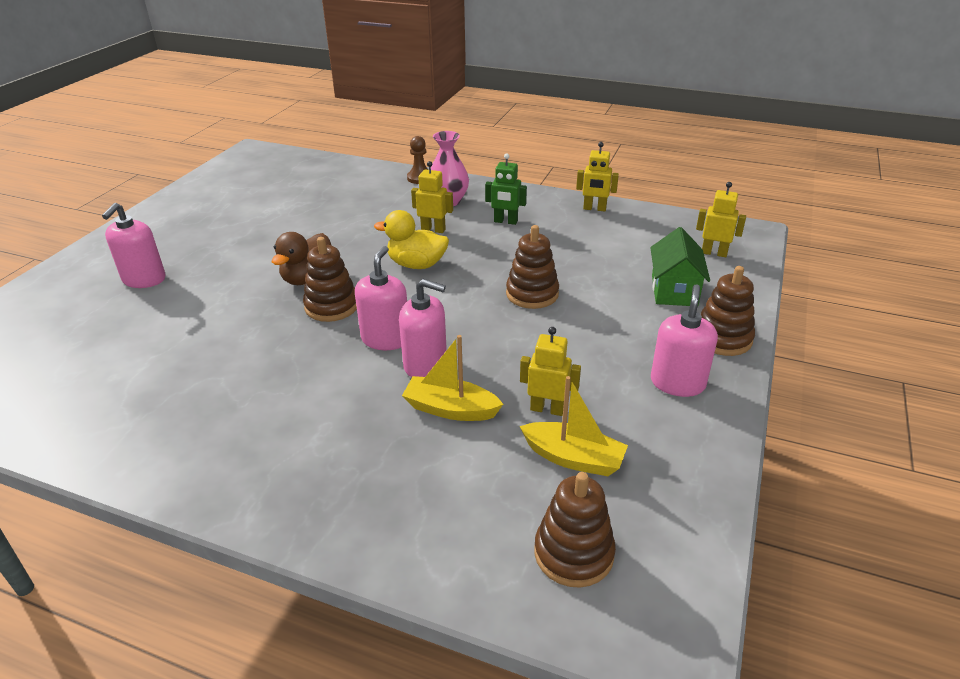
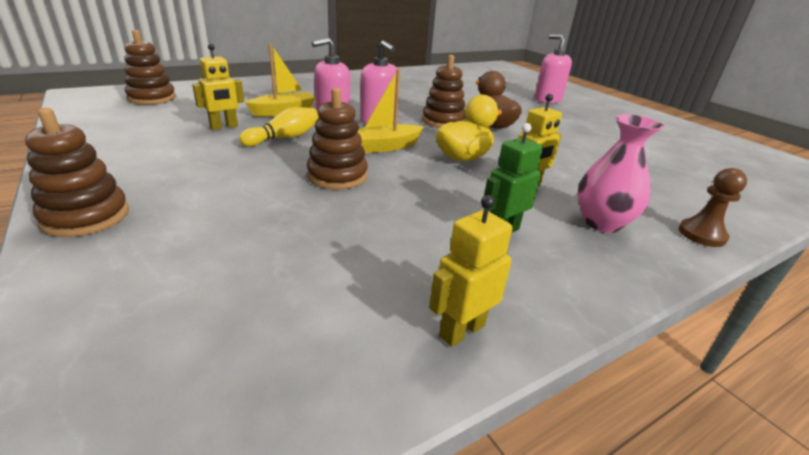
camera: 125 degrees right, 5 degrees down
yellow boat [519,376,628,476] -> yellow boat moved to [358,69,424,153]
green house [650,227,710,306] -> none
pink soap dispenser [651,284,718,397] -> none
yellow robot [696,182,746,257] -> none
none -> yellow bowling pin [239,107,319,147]

